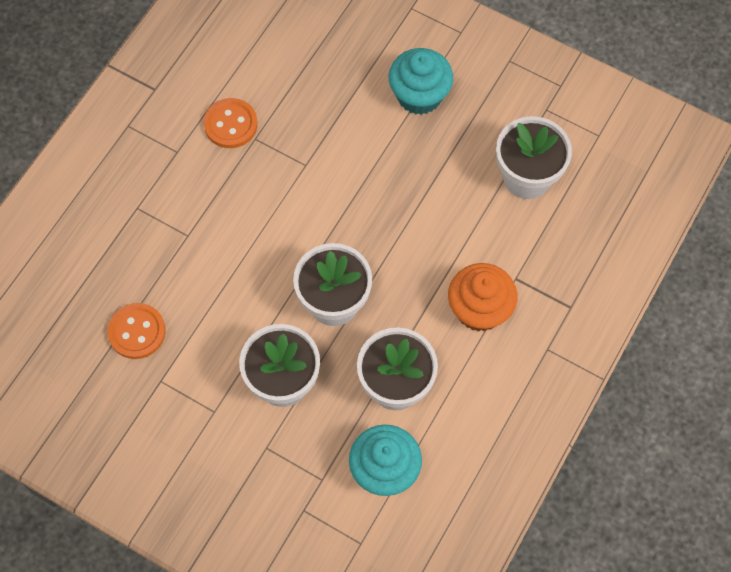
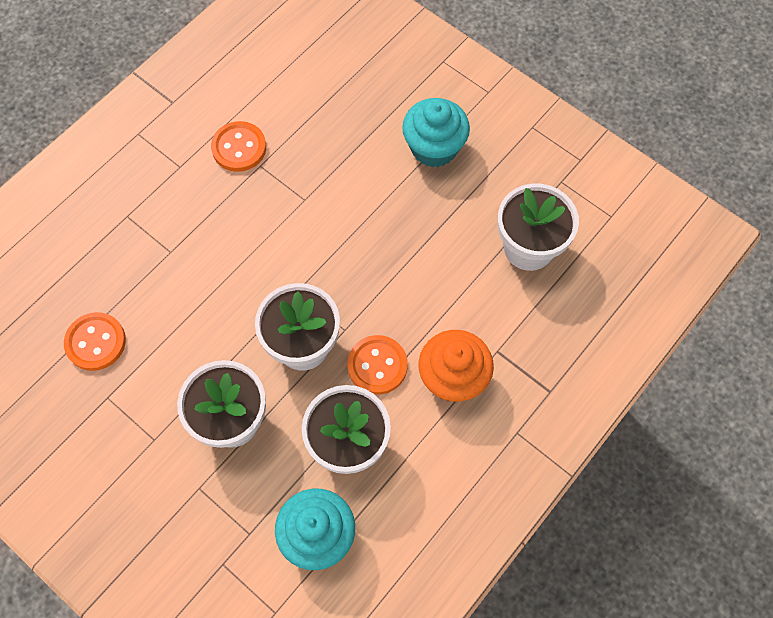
camera: 10 degrees right, 0 degrees up
none -> orange button [347,335,408,395]

